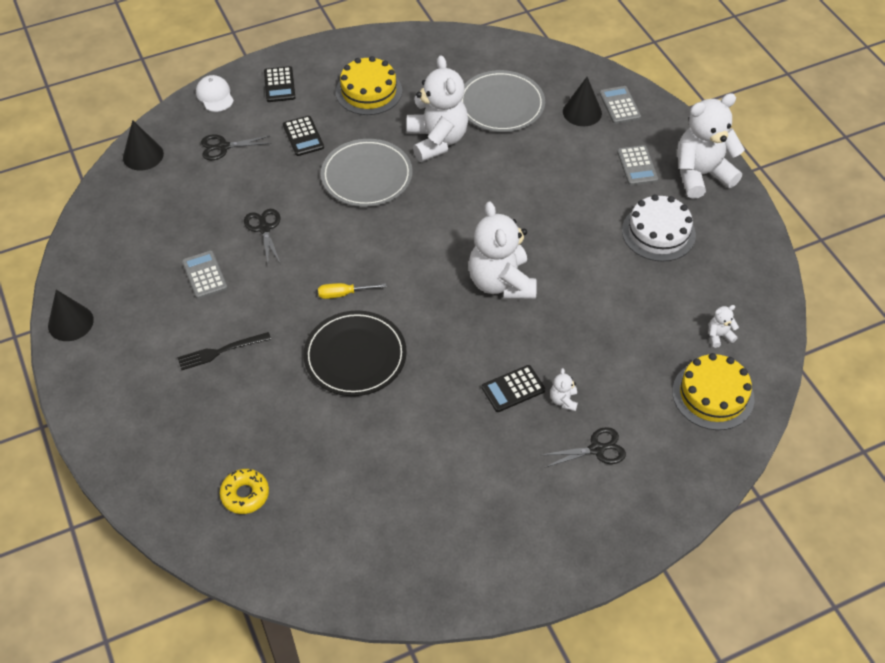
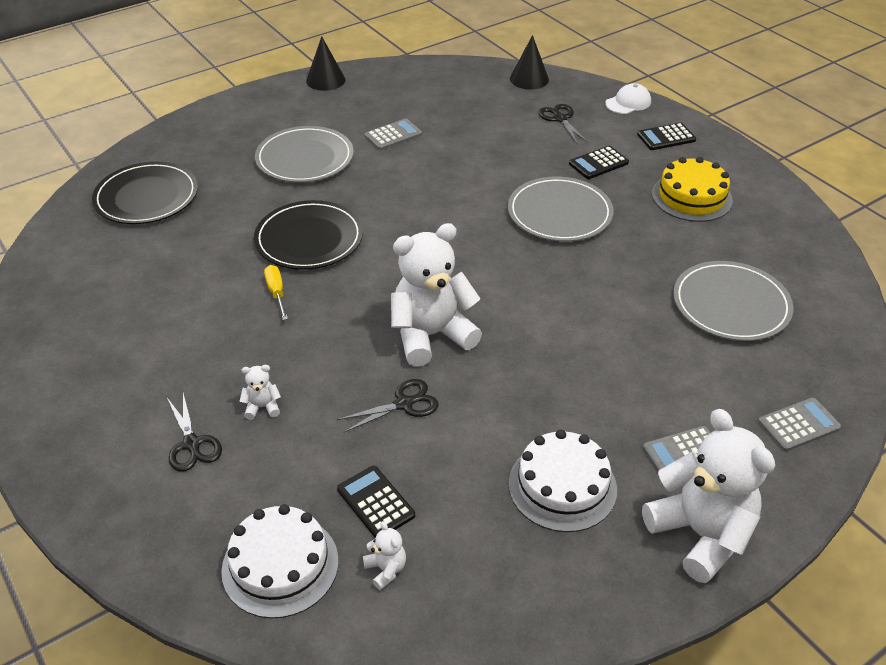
camera: 80 degrees right, 10 degrees down
black fork [177,332,271,370] -> grey plate [255,126,354,183]
yellow donut [219,469,269,514] -> black plate [92,162,198,224]
black scissors [244,209,280,263] -> black scissors moved to [337,379,439,432]
yellow screwdriver [318,283,386,299] -> yellow screwdriver moved to [264,265,288,320]
white teddy bear [407,56,468,162] -> none
black calculator [482,365,545,412] -> black calculator moved to [337,466,415,538]
black cone [563,77,602,126] -> none
yellow cake [672,353,754,430] -> white cake [221,504,338,618]

